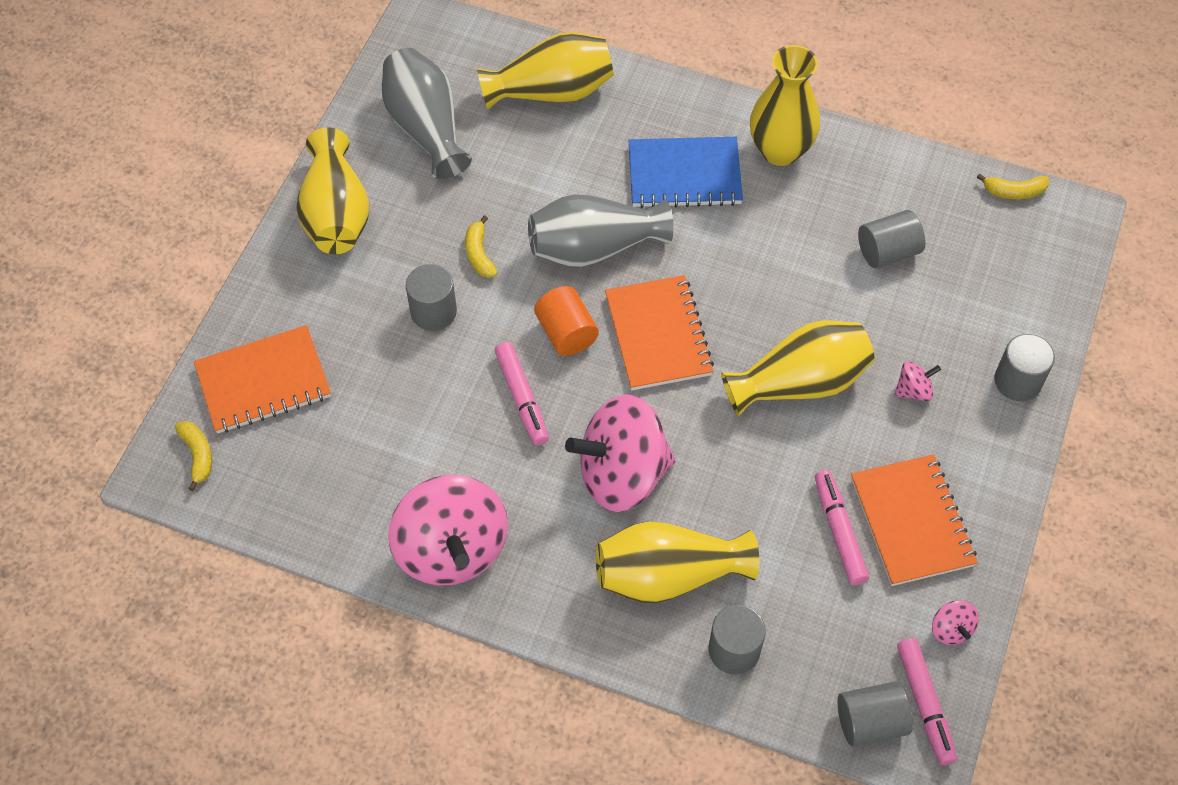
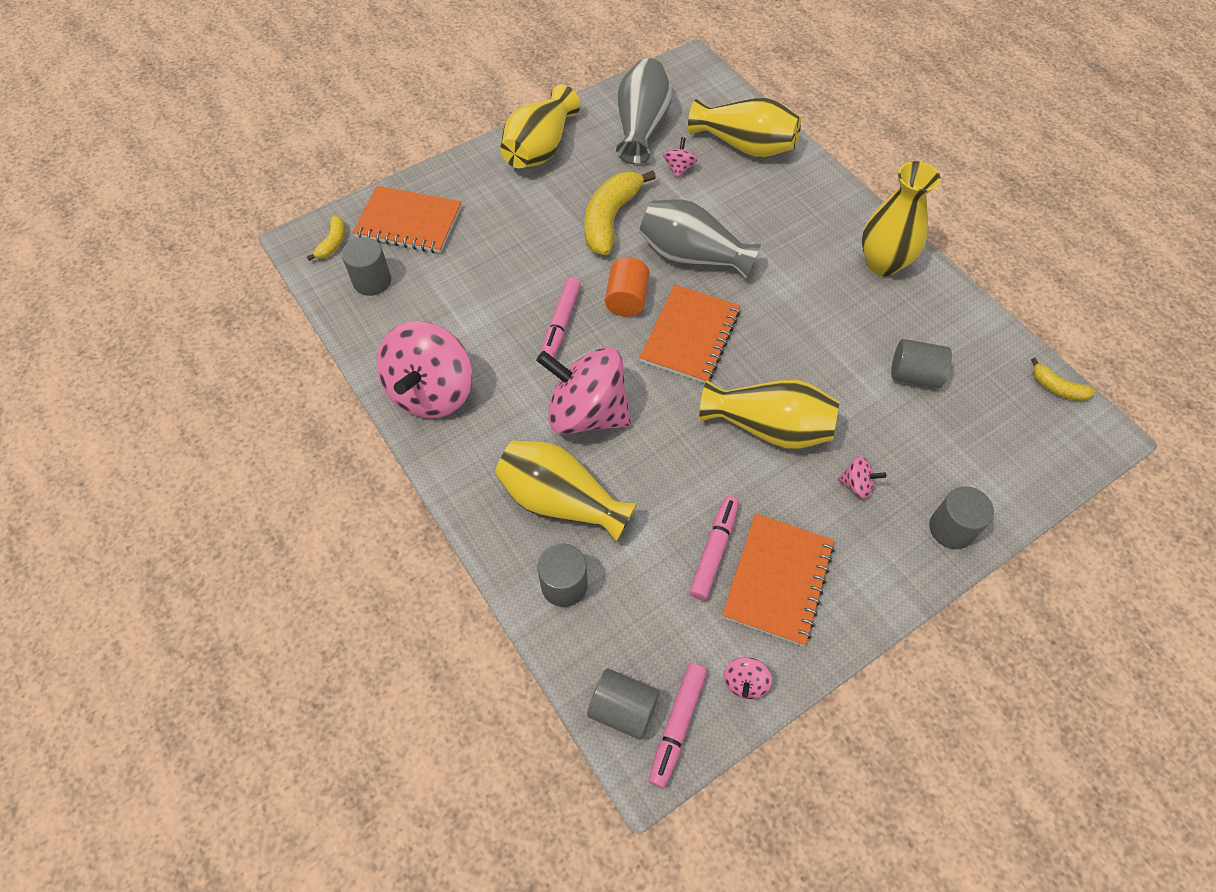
camera: 35 degrees right, 0 degrees up
grey cylinder [406,264,457,331] -> grey cylinder moved to [342,237,391,296]
yellow banana [465,215,498,278] -> yellow banana [585,170,656,255], size x2.01
blue notebook [628,137,743,208] -> none
none -> pink spinning top [663,137,697,179]

